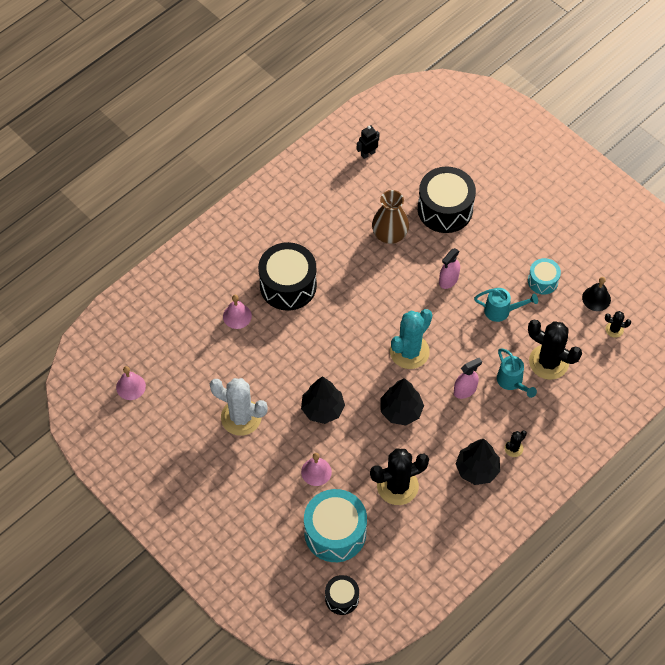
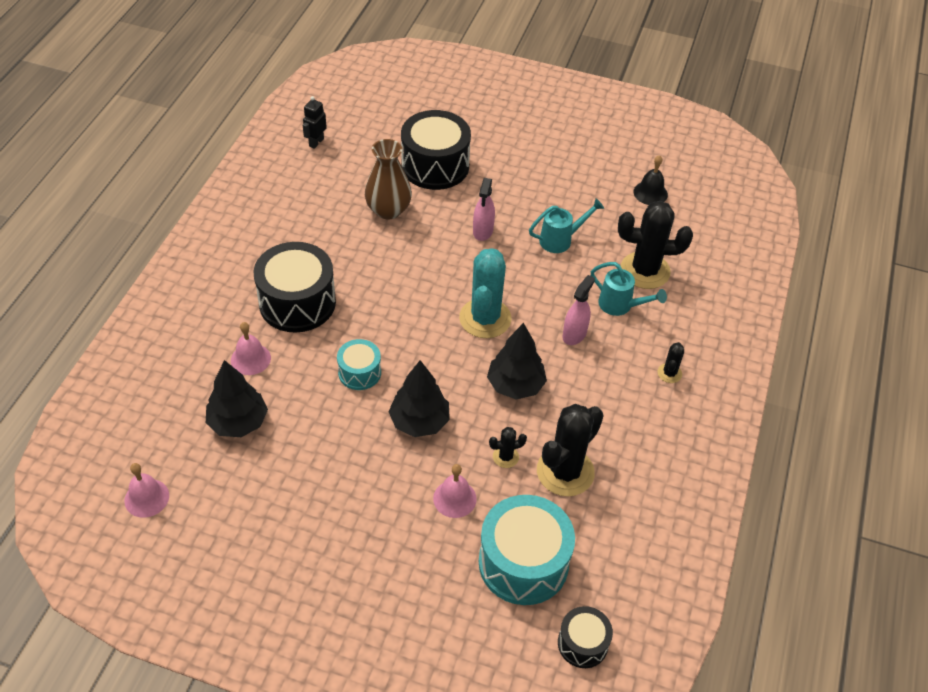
camera: 30 degrees left, 10 degrees down
white cactus [210,378,268,436] -> none
black tree [456,439,500,485] -> black tree moved to [206,360,268,437]
turquoise drum [528,258,561,295] -> turquoise drum moved to [337,339,381,390]
black cactus [605,311,631,338] -> black cactus moved to [489,427,527,468]

